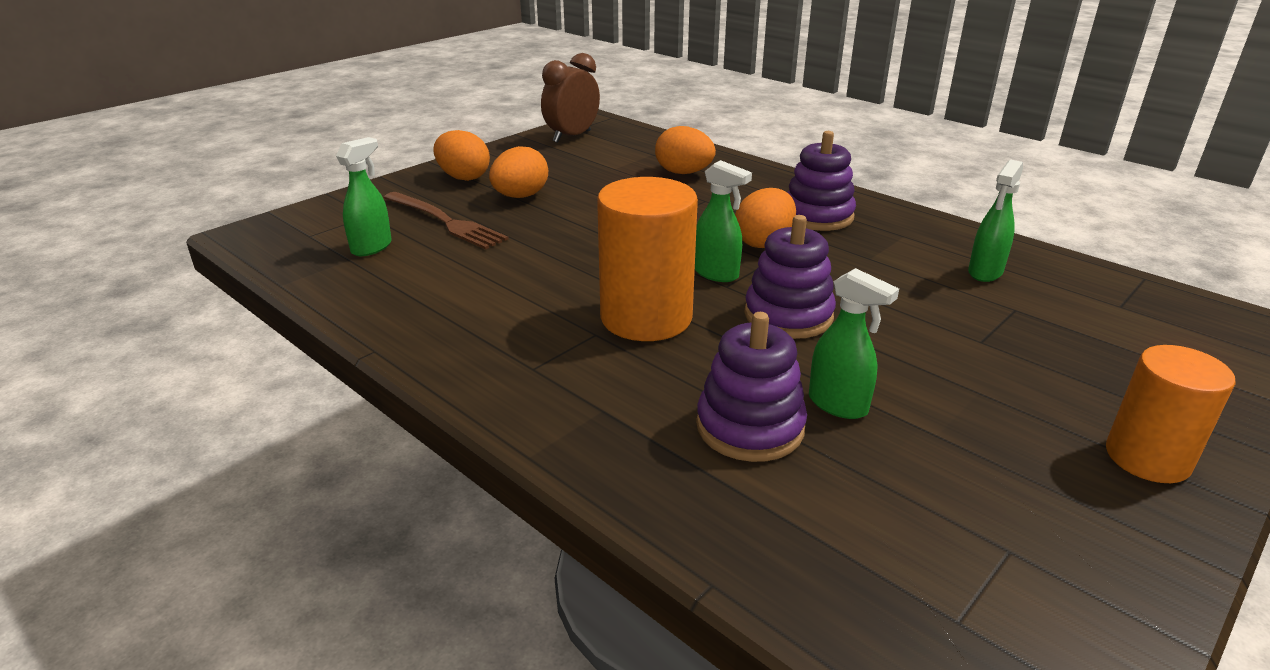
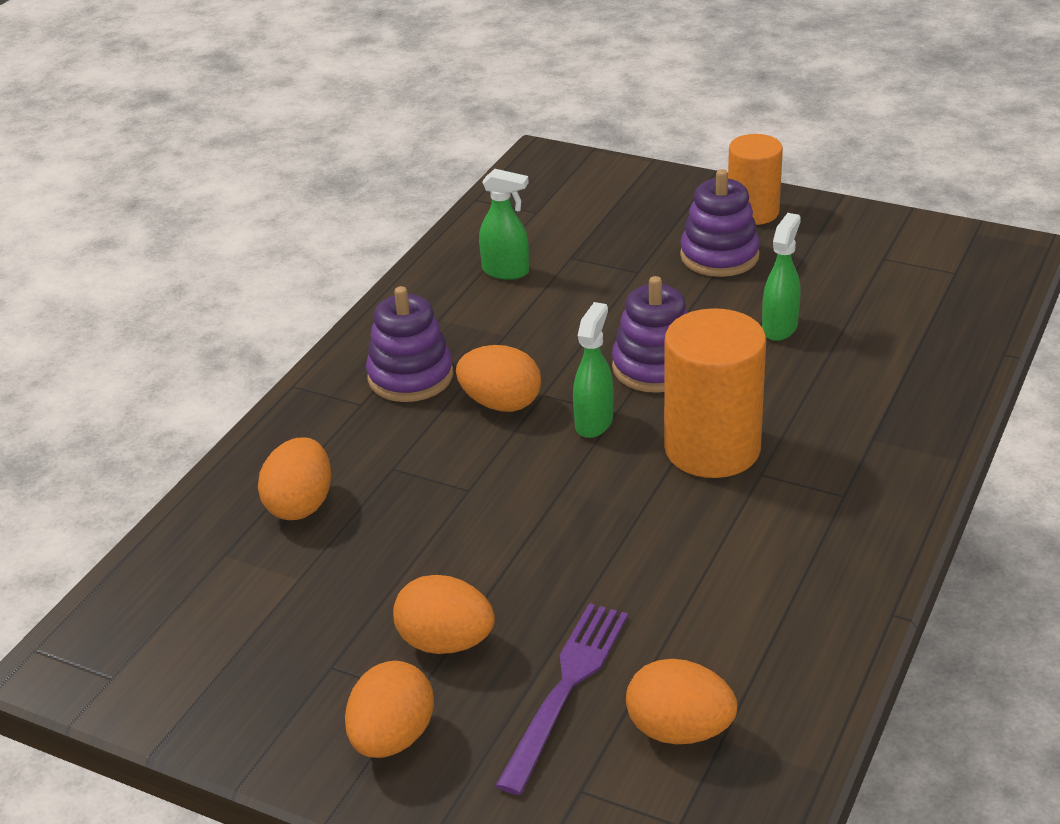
camera: 105 degrees left, 5 degrees up
green spray bottle [336,137,392,256] -> orange egg [626,659,737,744]
brown fork [384,192,509,249] -> purple fork [495,603,628,795]
brown clock [541,53,600,143] -> none
purple stacking toy [696,312,807,462] -> purple stacking toy moved to [680,169,760,277]

